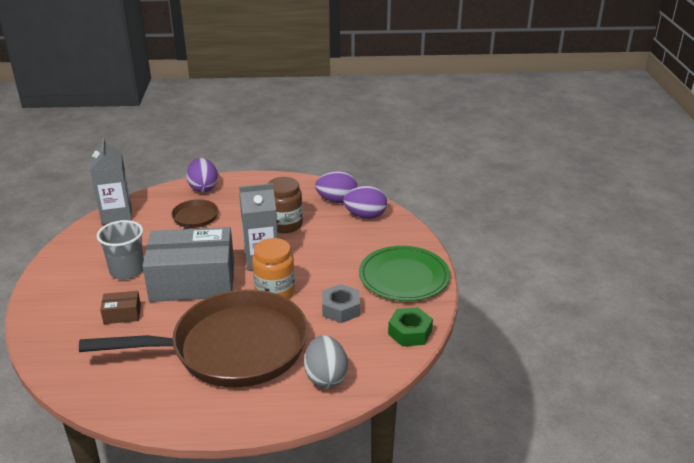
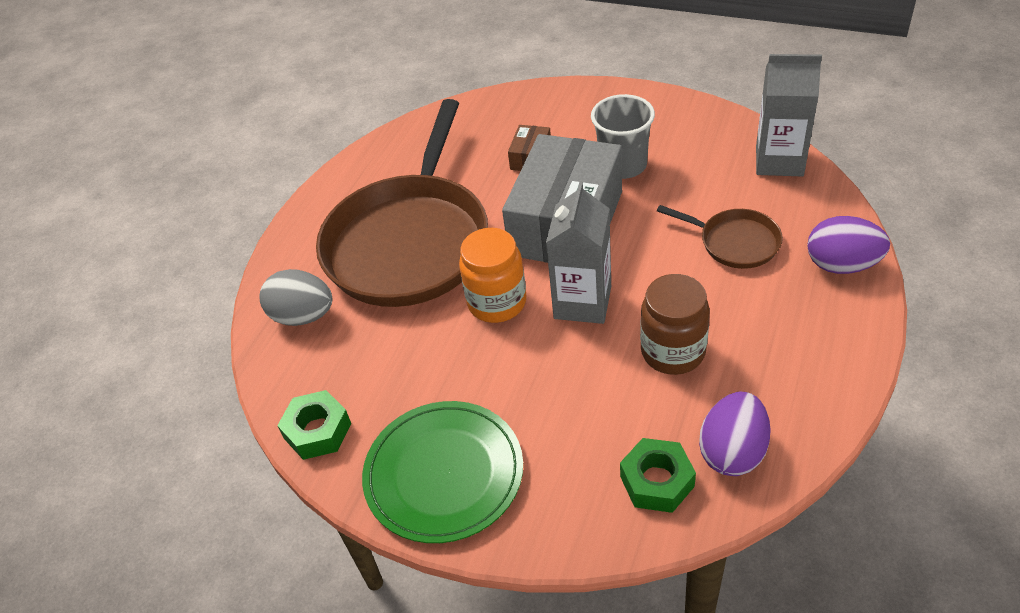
camera: 120 degrees right, 15 degrees up
grey nut [322,284,360,323] -> none
purple egg [343,186,387,219] -> green nut [620,438,696,513]

